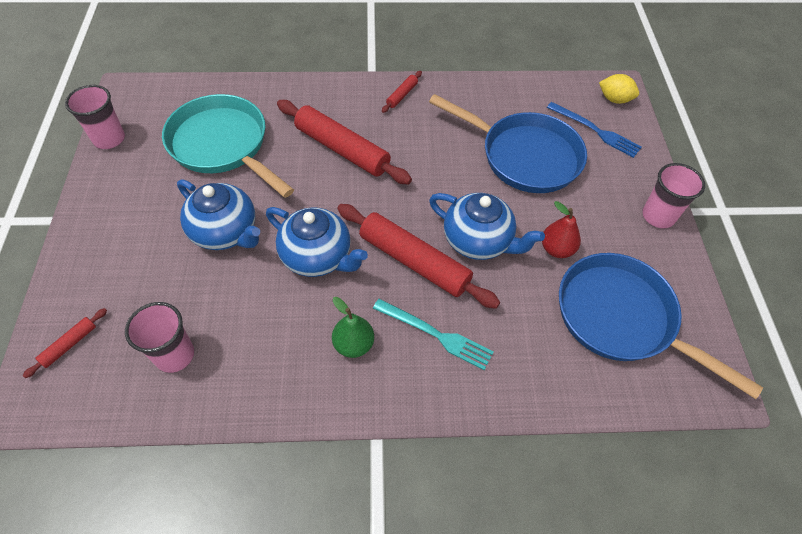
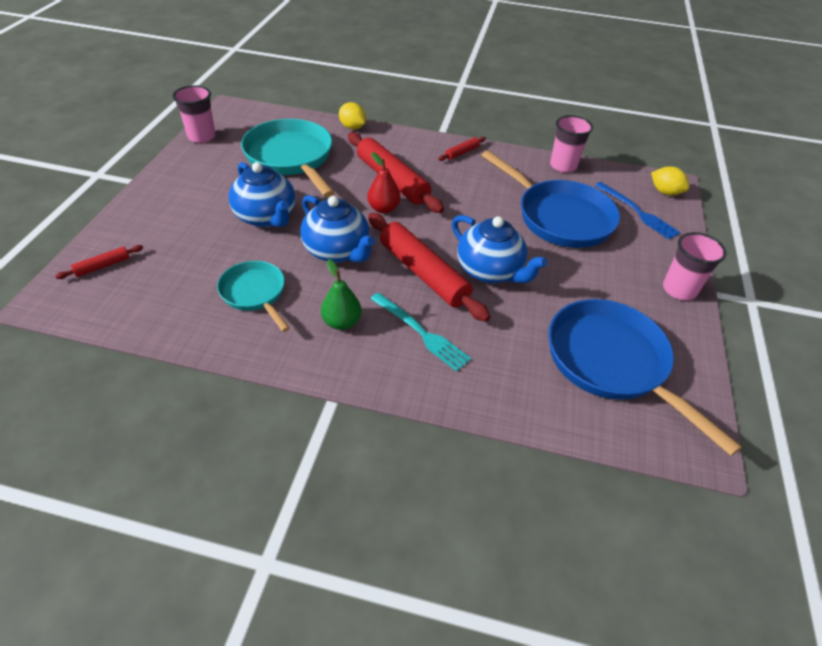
camera: 15 degrees right, 10 degrees down
pink cup [125,302,194,373] -> pink cup moved to [550,115,593,173]
red pear [542,201,581,258] -> red pear moved to [367,152,401,214]
none -> turquoise pan [217,261,290,332]
none -> yellow lemon [339,102,366,129]

